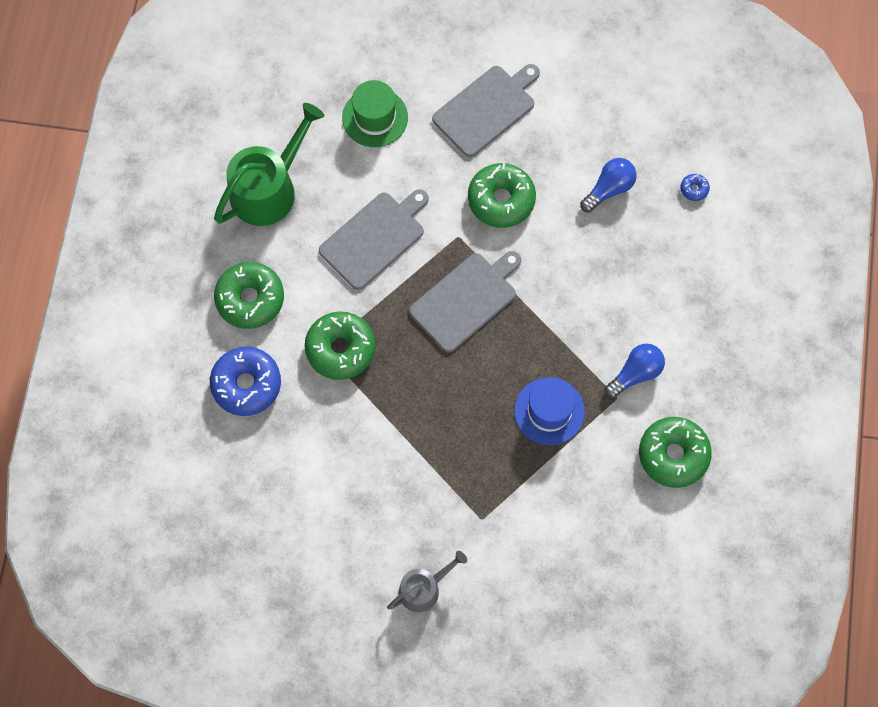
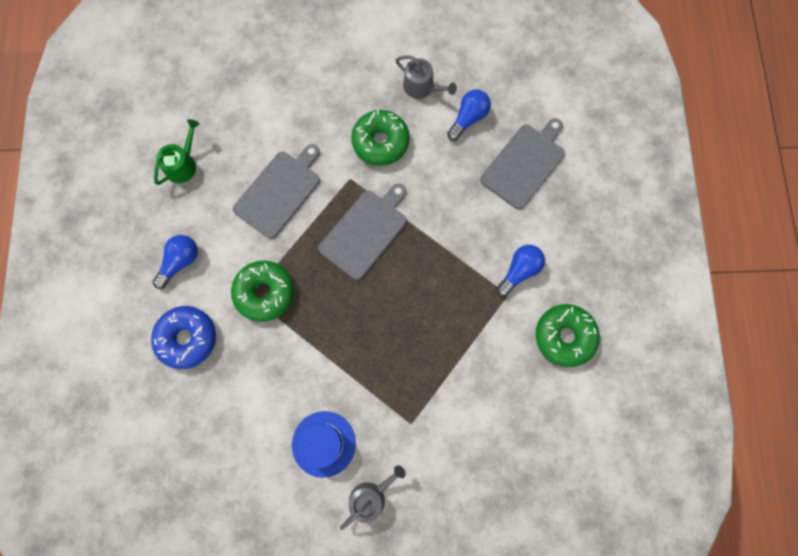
camera: 10 degrees left, 5 degrees up
green watering can [214,103,324,226] -> green watering can [154,119,199,185], size x0.57
green donut [214,262,284,329] -> blue light bulb [152,235,198,289]
green hat [342,80,408,147] -> none
grey cutting board [432,64,540,157] -> grey cutting board moved to [480,118,565,210]
blue hat [514,377,585,445] -> blue hat moved to [292,411,356,478]
blue donut [680,174,710,201] -> none
none -> grey watering can [396,55,457,99]

